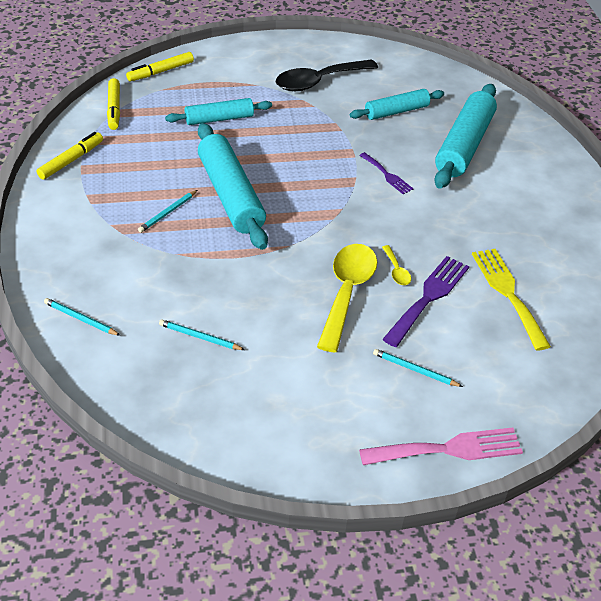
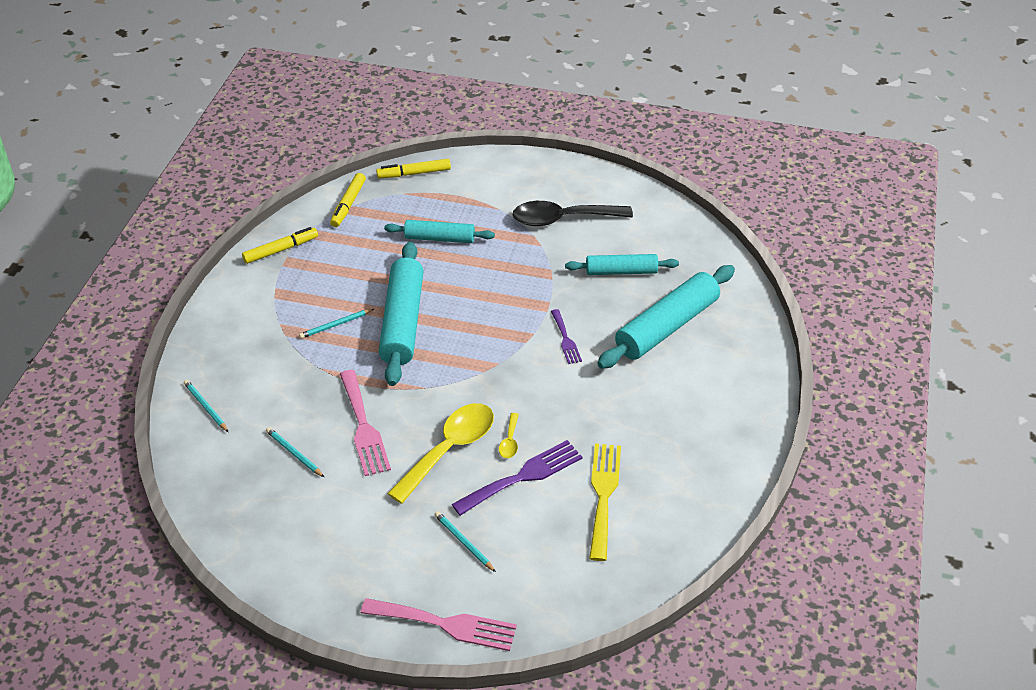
camera: 25 degrees right, 0 degrees up
none -> pink fork [340,370,391,476]

